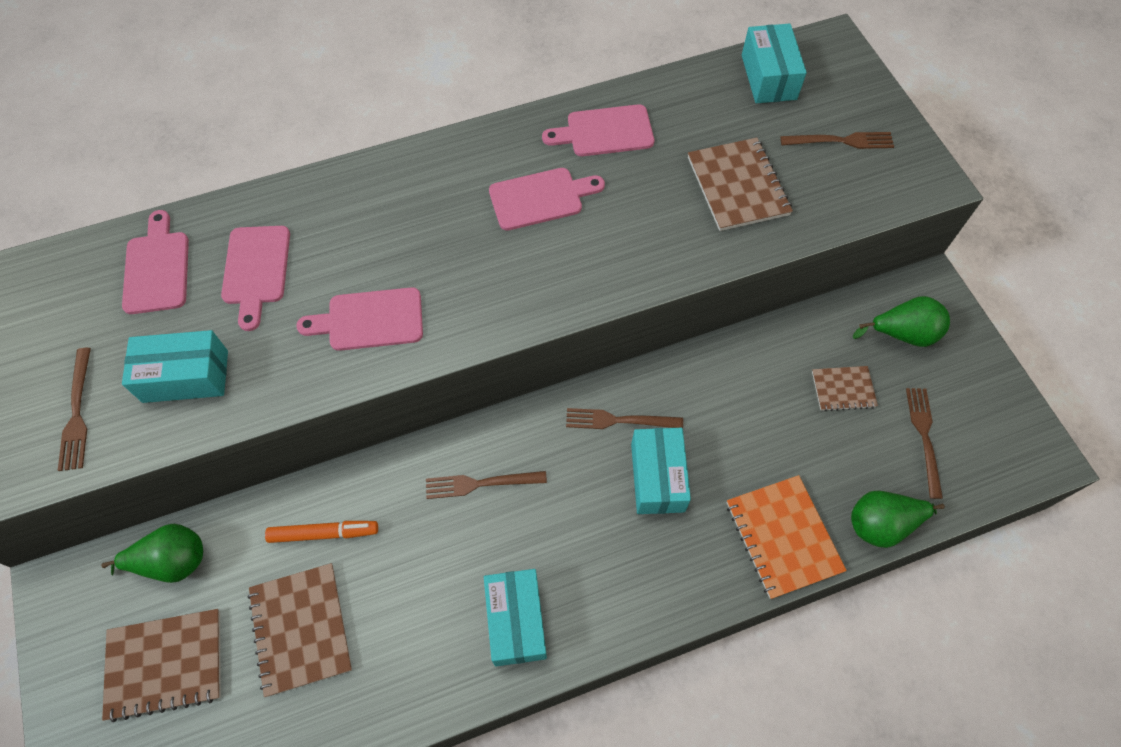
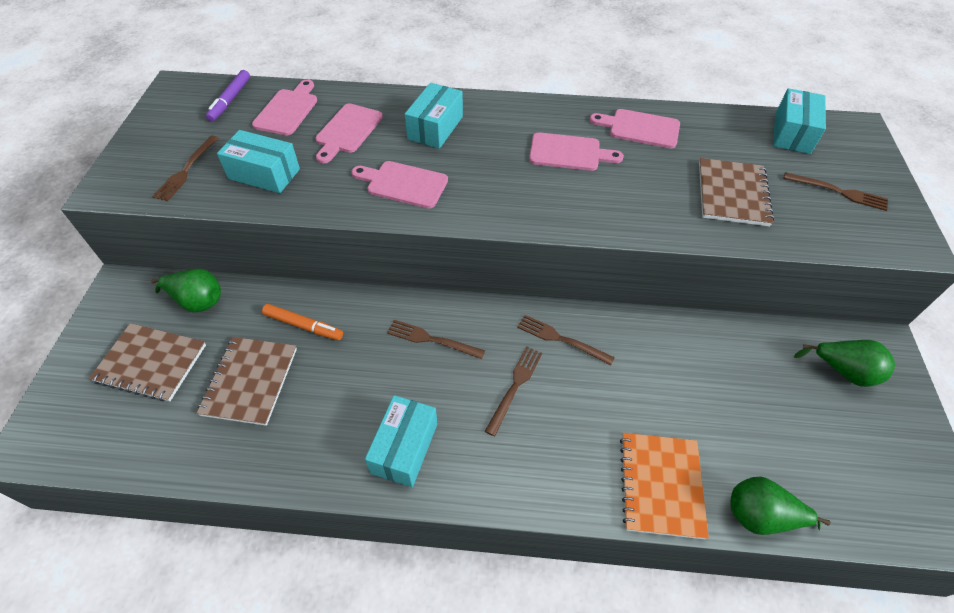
camera: 25 degrees right, 10 degrees down
turquoise box [631,428,691,514] -> turquoise box moved to [405,83,463,149]
brown notebook [812,366,878,411] -> none
brown fork [906,388,943,499] -> brown fork moved to [485,347,542,436]
none -> purple marker [206,70,250,122]

